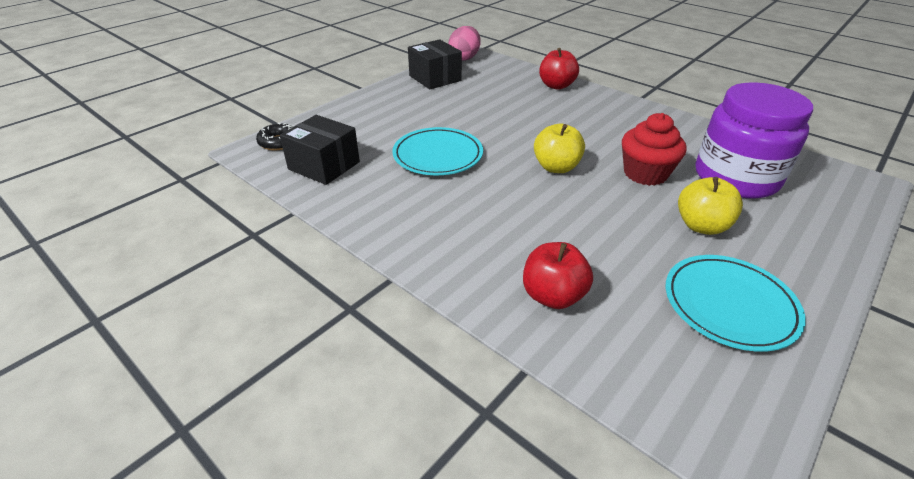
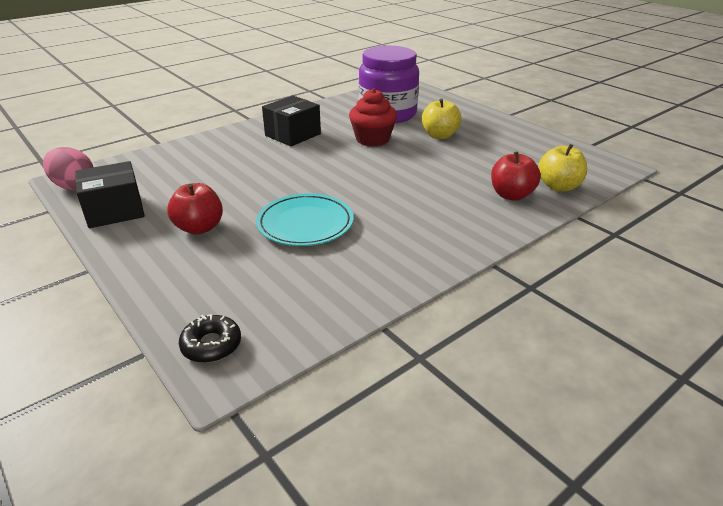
camera: 80 degrees left, 5 degrees down
black box [280,115,360,185] -> black box moved to [262,96,321,146]
yellow apple [534,124,585,173] -> yellow apple moved to [538,144,587,191]
red apple [539,48,579,90] -> red apple moved to [167,183,223,235]
turquoise plate [666,255,806,352] -> none

